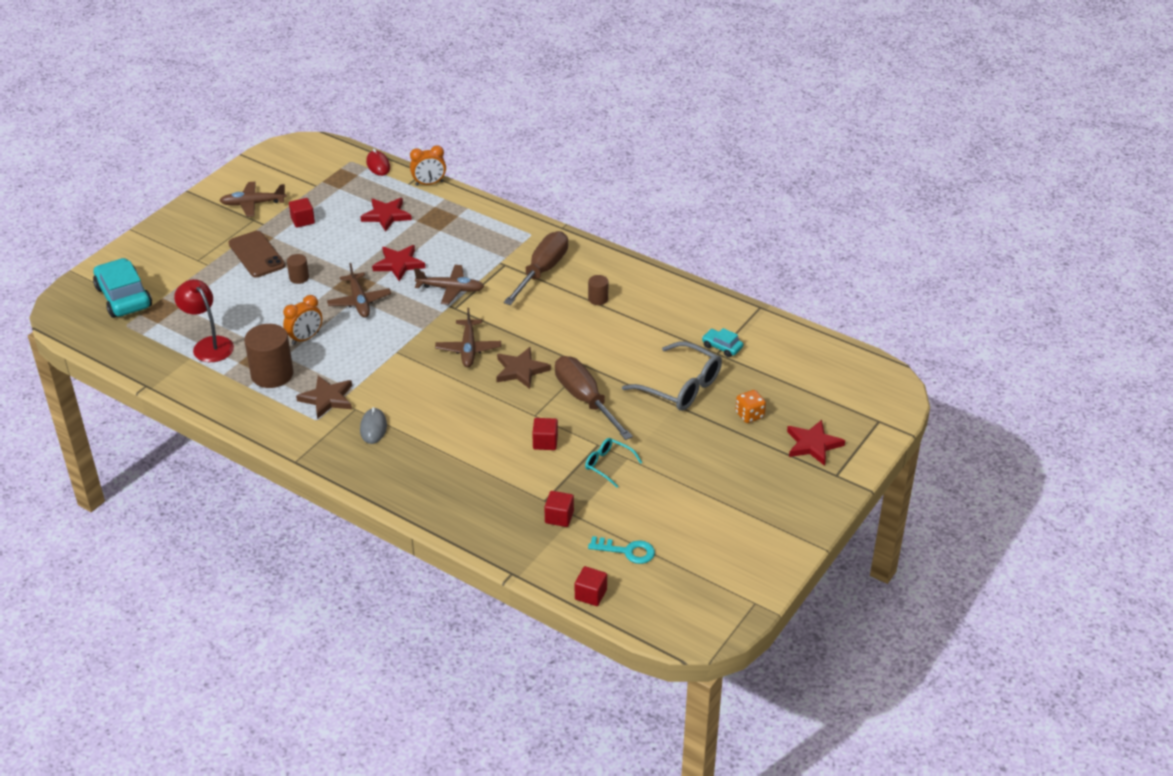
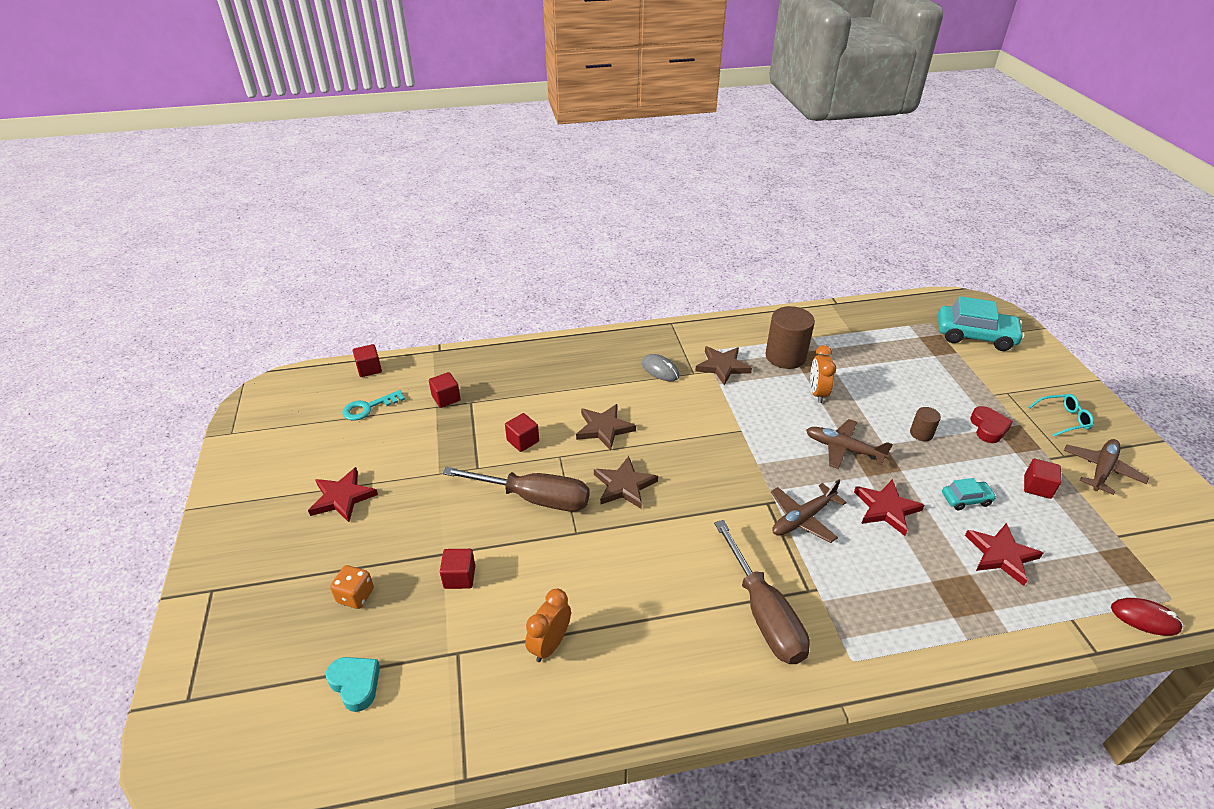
camera: 135 degrees right, 0 degrees up
red lamp [174,279,234,362] -> none
brown phone [228,231,285,277] -> red heart [970,406,1013,443]
orange clock [410,145,446,186] -> orange clock moved to [525,589,571,662]
brown plane [435,308,501,367] -> none
turquoise glasses [585,438,642,488] -> turquoise glasses moved to [1028,394,1094,437]
brown cylinder [588,275,608,305] -> none
grey glasses [622,342,722,411] -> red cube [440,549,475,589]
turquoise car [702,328,744,357] -> turquoise car moved to [942,478,996,510]
red star [787,420,845,466] -> red star moved to [308,467,378,522]
none -> turquoise heart [326,657,380,712]
none -> brown star [576,404,636,451]

